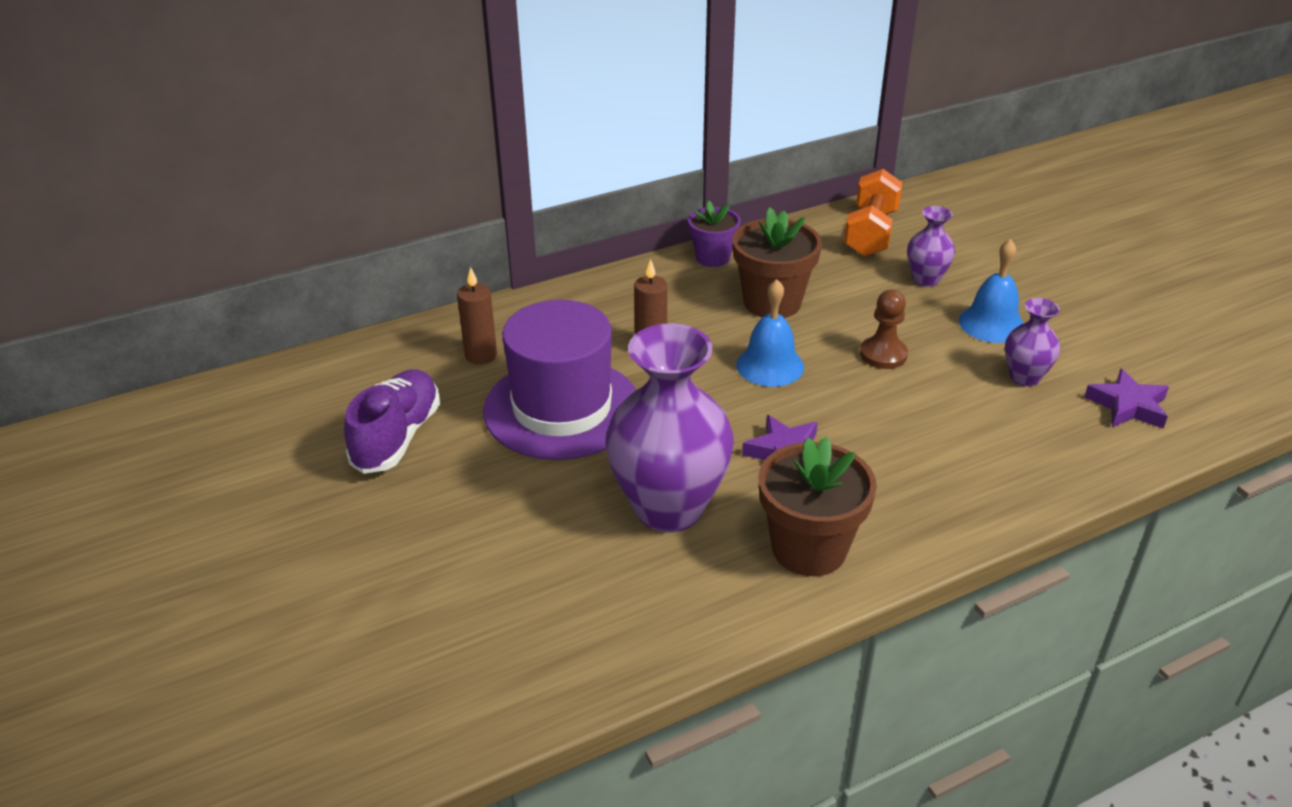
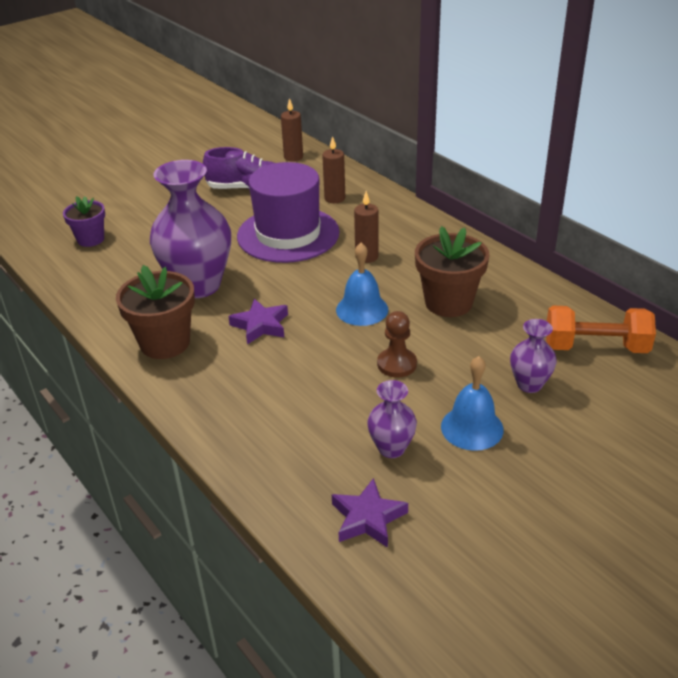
camera: 80 degrees right, 0 degrees up
purple flower pot [688,201,741,267] -> purple flower pot moved to [63,196,105,247]
none -> brown candle [281,98,303,162]

